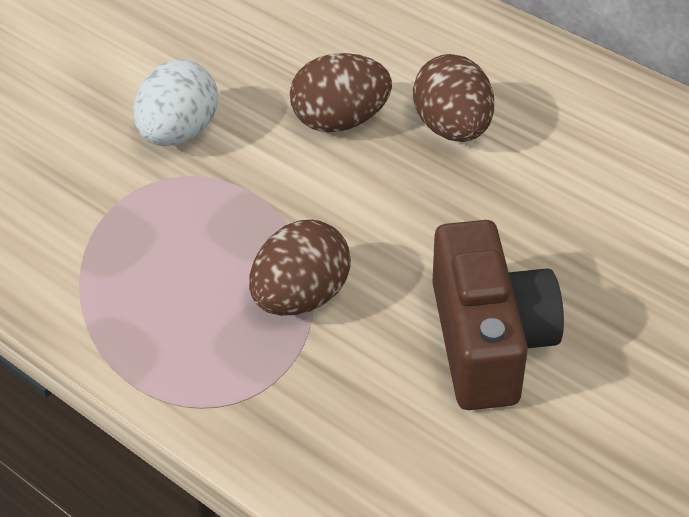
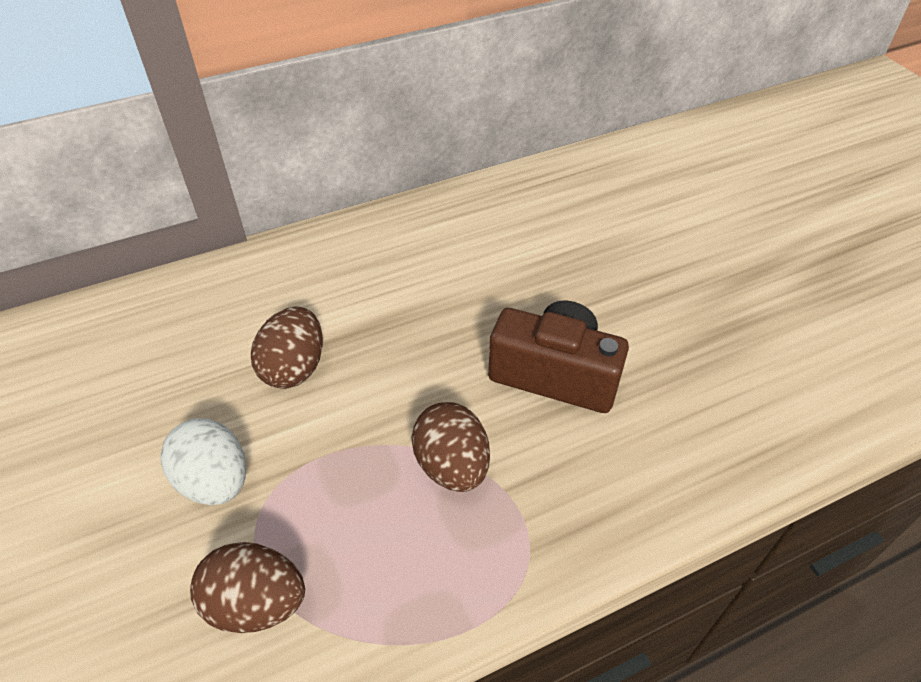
camera: 65 degrees left, 0 degrees up
brown egg [413,54,494,142] -> brown egg moved to [190,542,305,633]

